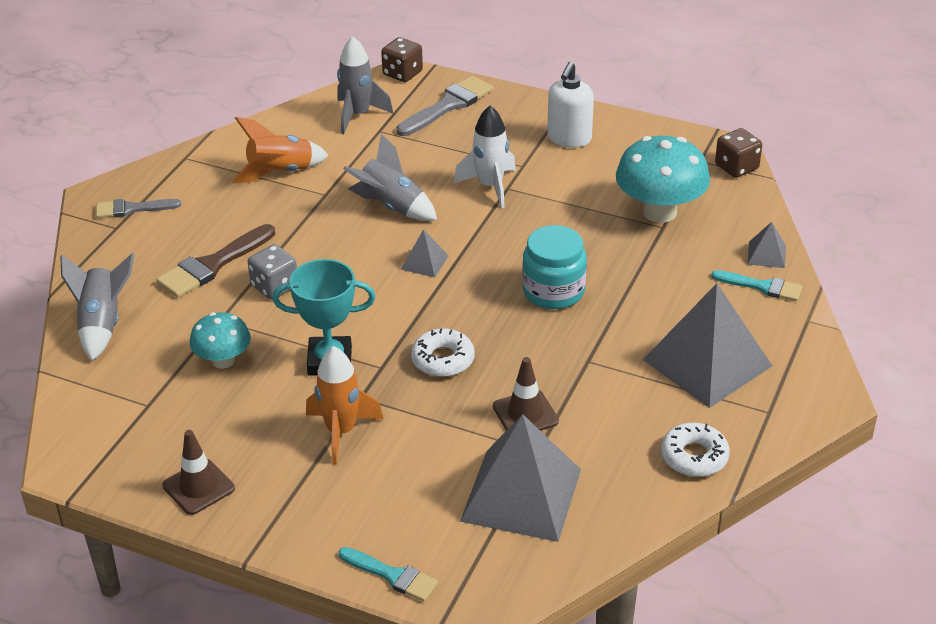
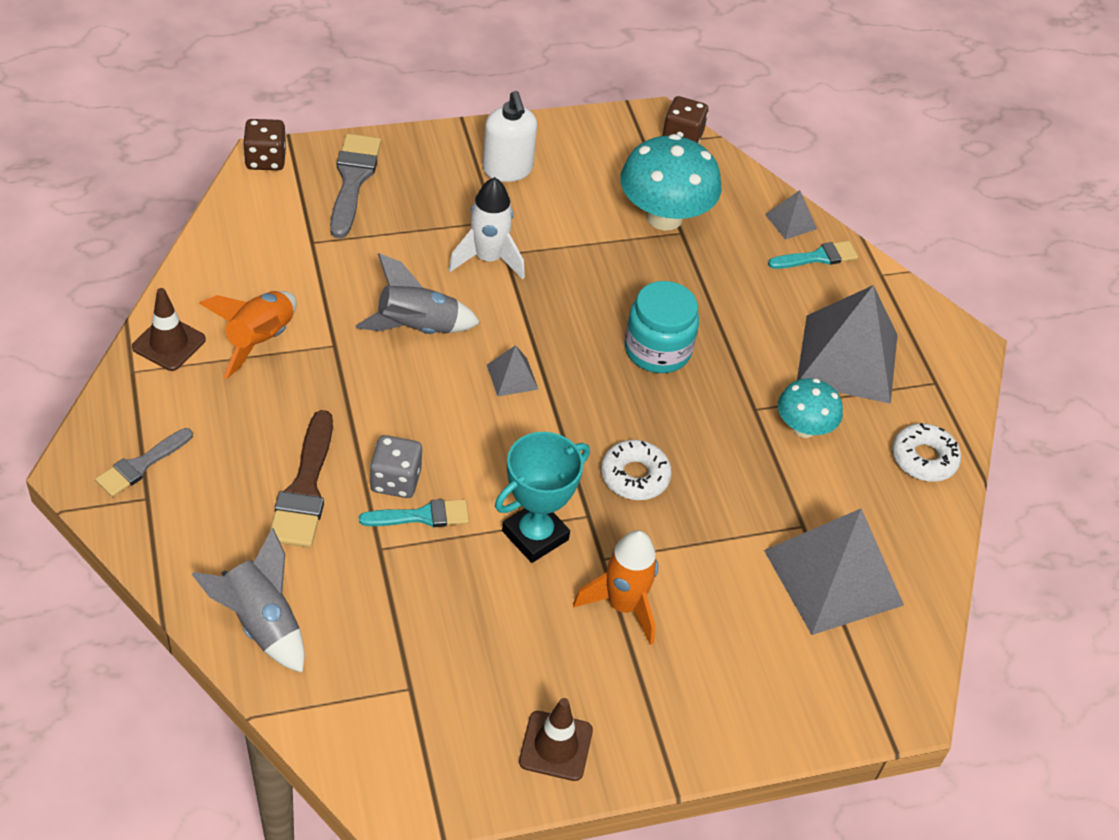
camera: 45 degrees left, 10 degrees up
turquoise mushroom [190,312,251,369] -> turquoise mushroom moved to [778,378,843,438]
grey rocket [337,36,393,134] -> none
turquoise brush [339,547,438,602] -> turquoise brush moved to [359,499,469,527]
brown traffic cone [493,357,559,431] -> brown traffic cone moved to [132,288,206,371]

